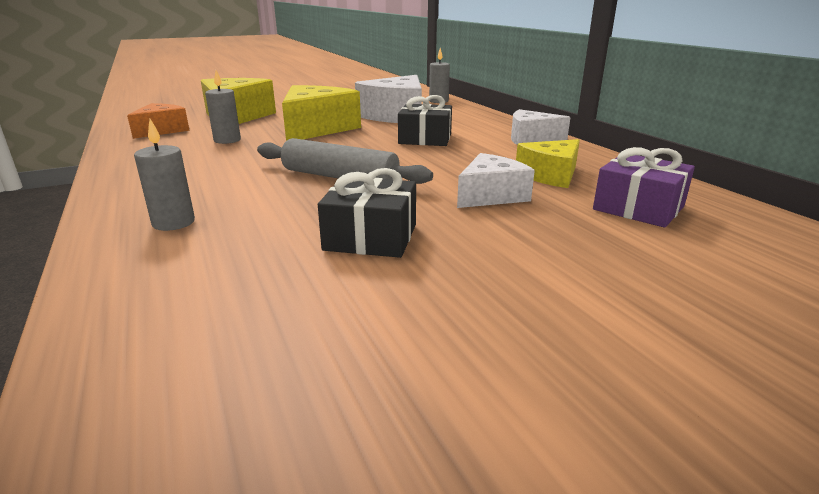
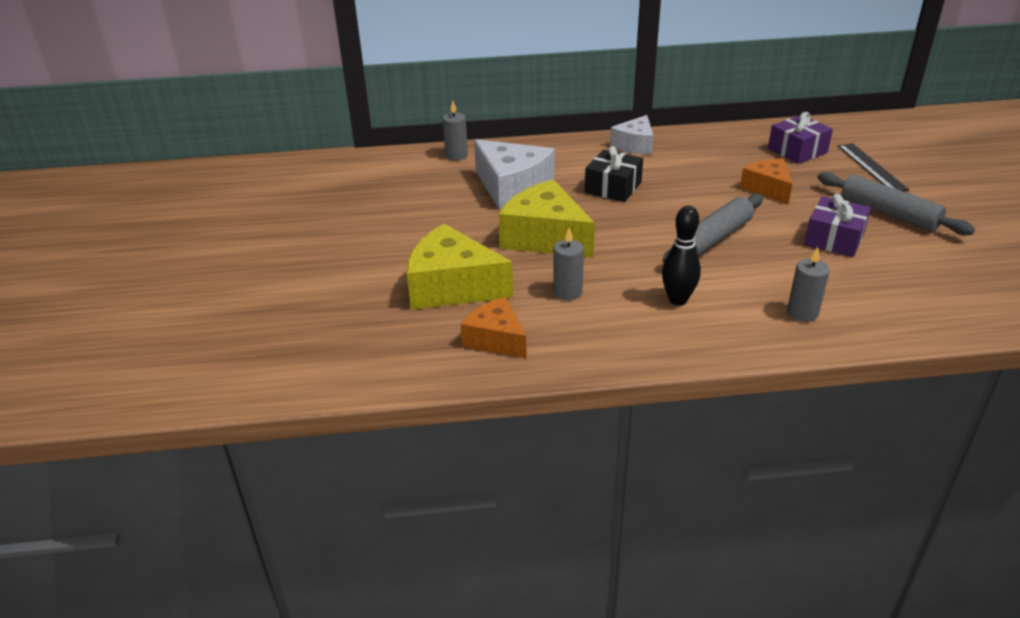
camera: 70 degrees left, 10 degrees up
black gift [318,168,416,258] -> purple gift [804,194,871,257]
white cheese [457,153,535,208] -> orange cheese [740,159,792,204]
yellow cheese [516,139,580,188] -> none
none -> black bowling pin [662,206,701,305]
none -> grey rolling pin [818,172,975,235]
none -> black ruler [838,143,909,191]

